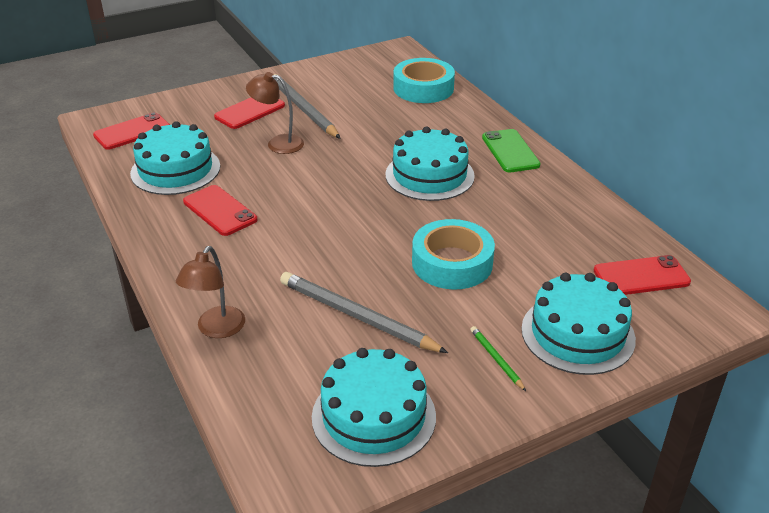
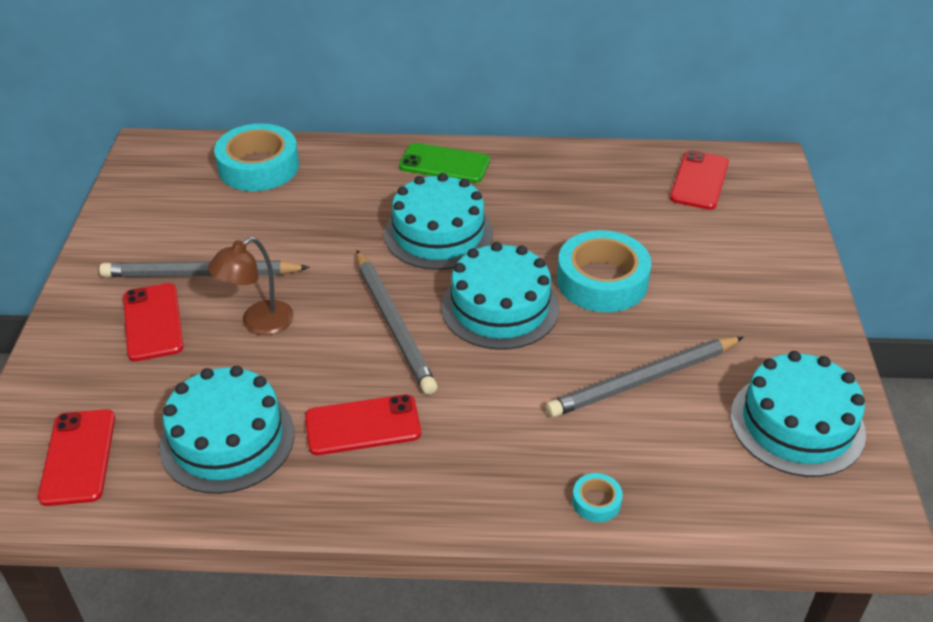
camera: 60 degrees left, 5 degrees up
brown lamp [176,246,245,338] -> turquoise tape [572,473,623,522]
green pencil [470,326,526,391] -> none
turquoise cake [521,273,636,375] -> turquoise cake moved to [442,242,559,350]
none -> grey pencil [356,250,437,394]

